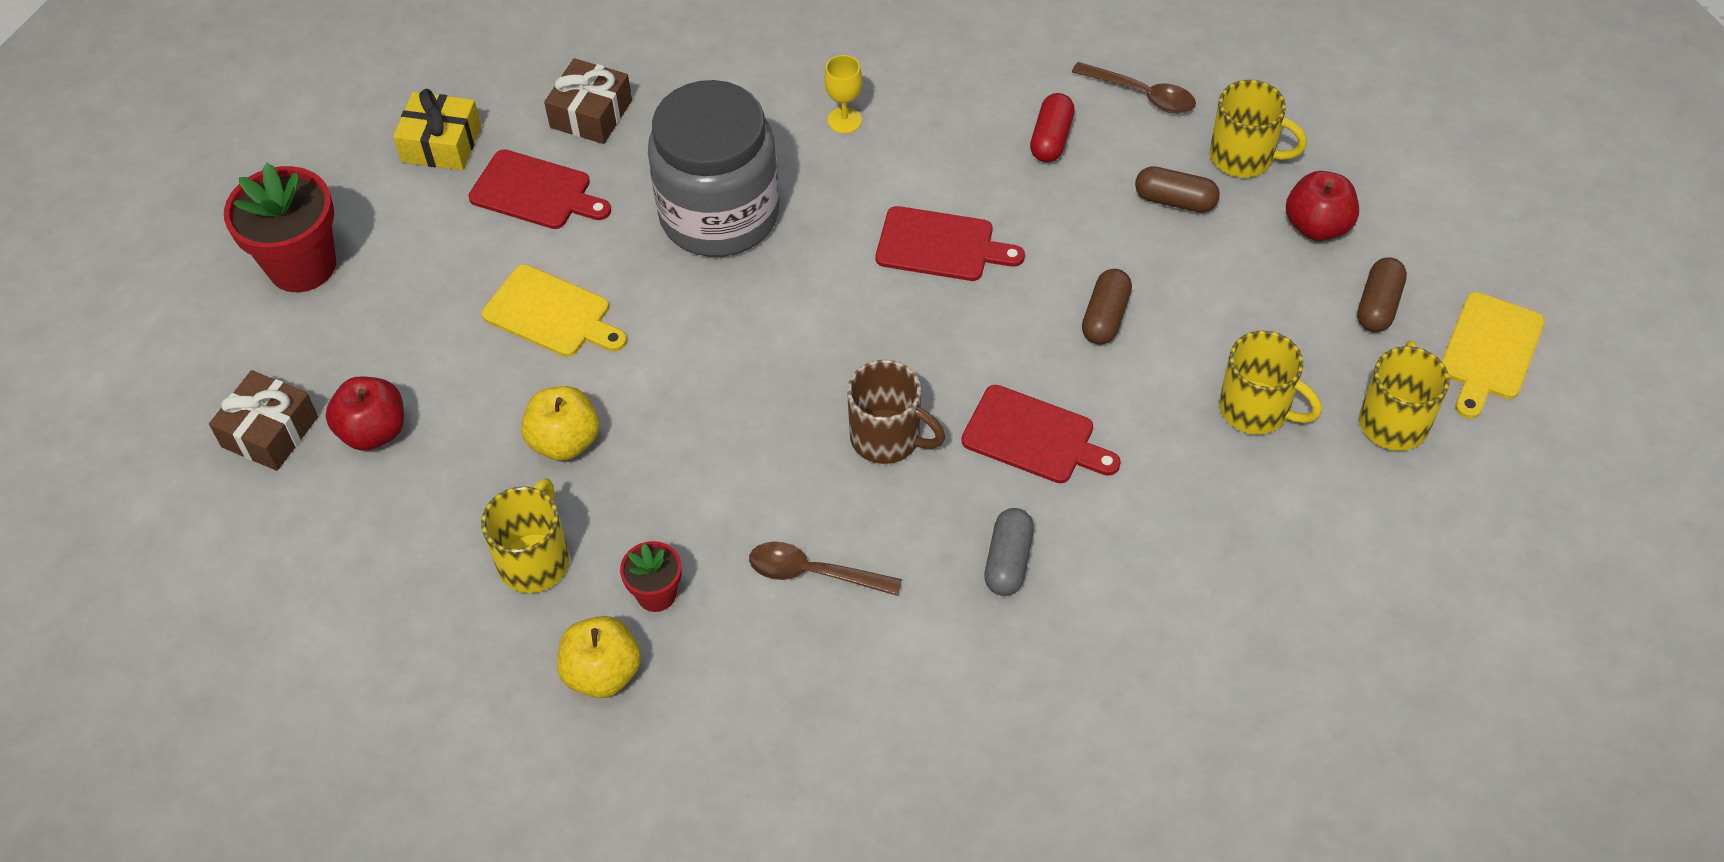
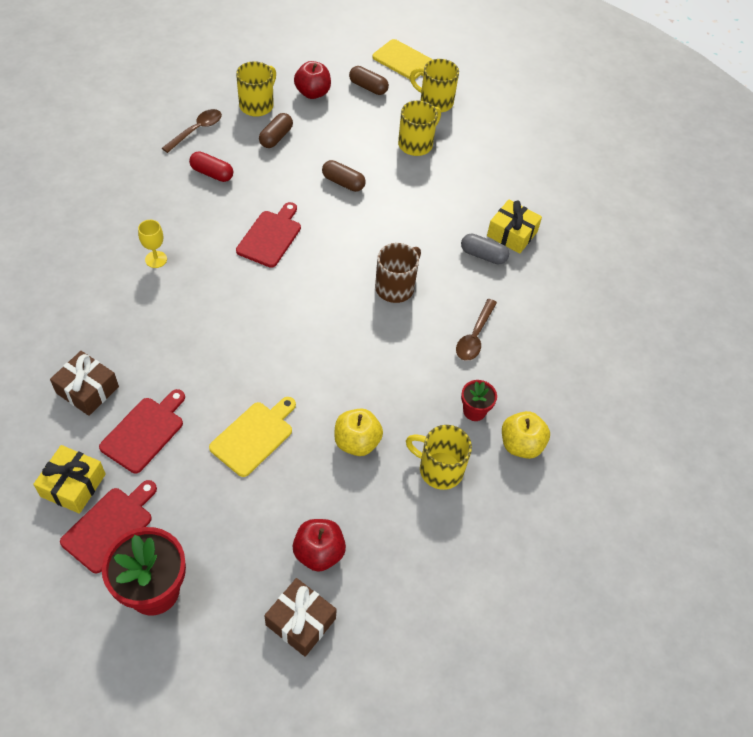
camera: 85 degrees left, 0 degrees up
grey jar [648,80,779,257] -> none
red cutting board [961,385,1121,483] -> red cutting board moved to [60,480,157,573]
none -> yellow gift [487,200,542,254]

